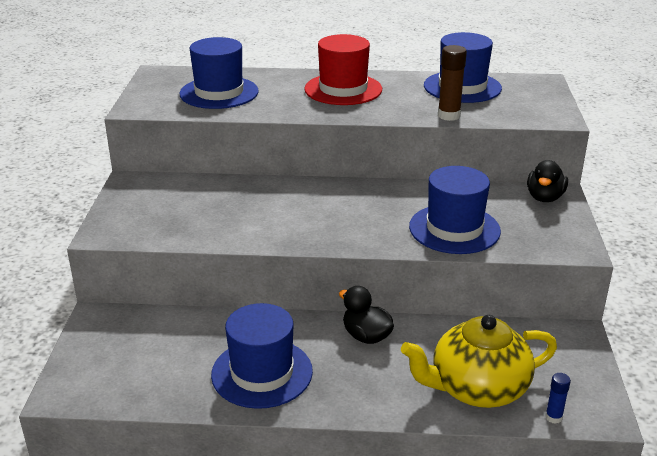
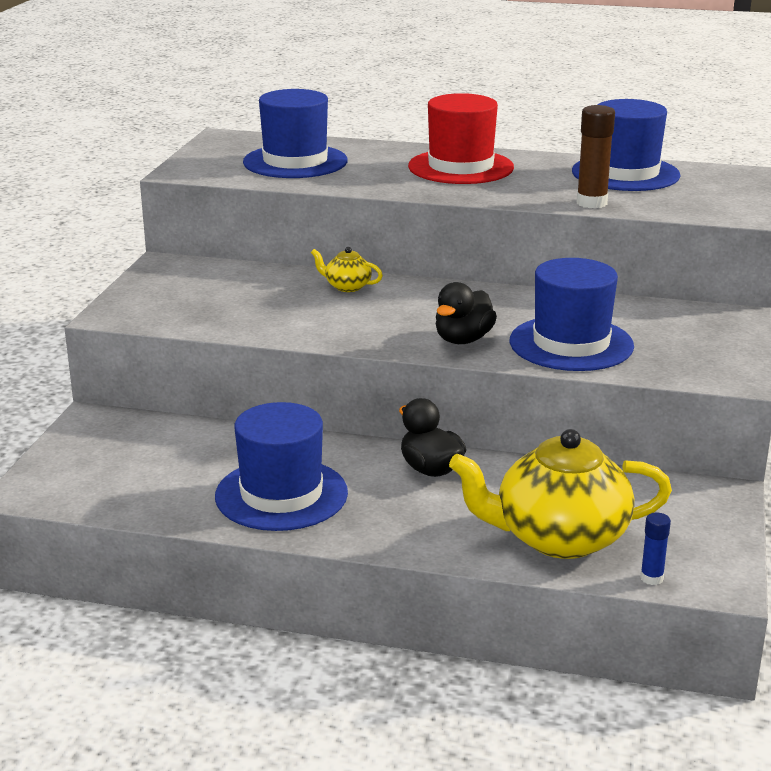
camera: 10 degrees right, 5 degrees down
black duck [527,160,568,202] -> black duck moved to [436,282,497,344]
none -> yellow teapot [311,247,383,292]

